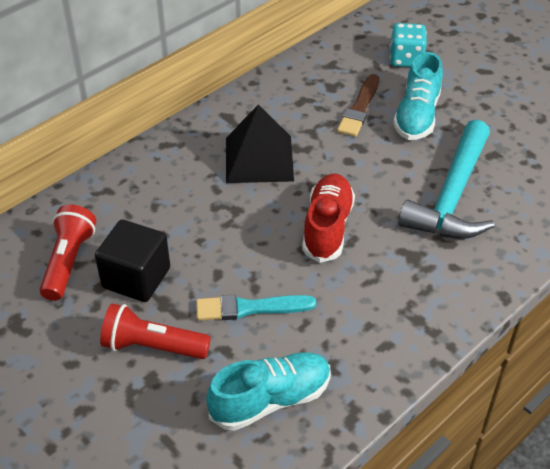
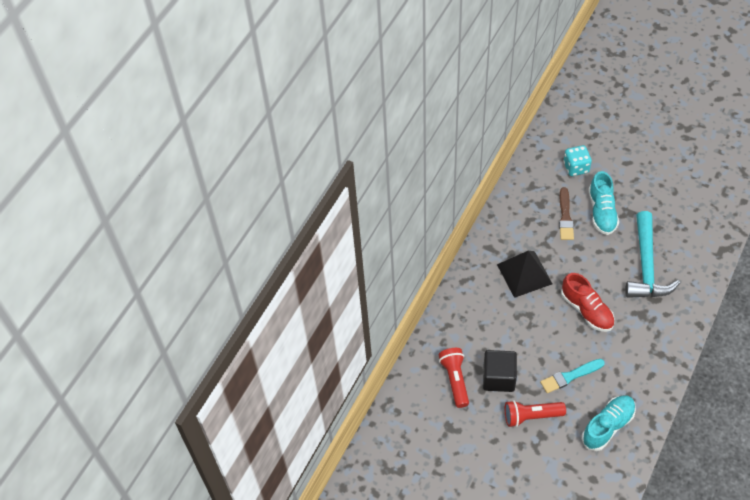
camera: 15 degrees left, 10 degrees up
red shoe [302,173,355,263] -> red shoe turned 150 degrees clockwise [561,273,615,332]

